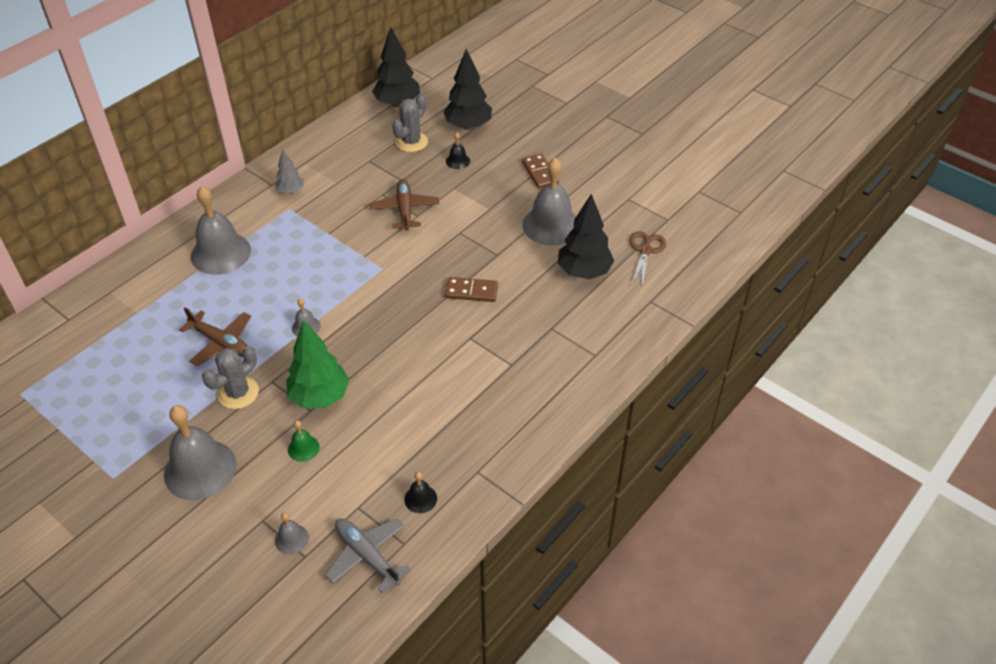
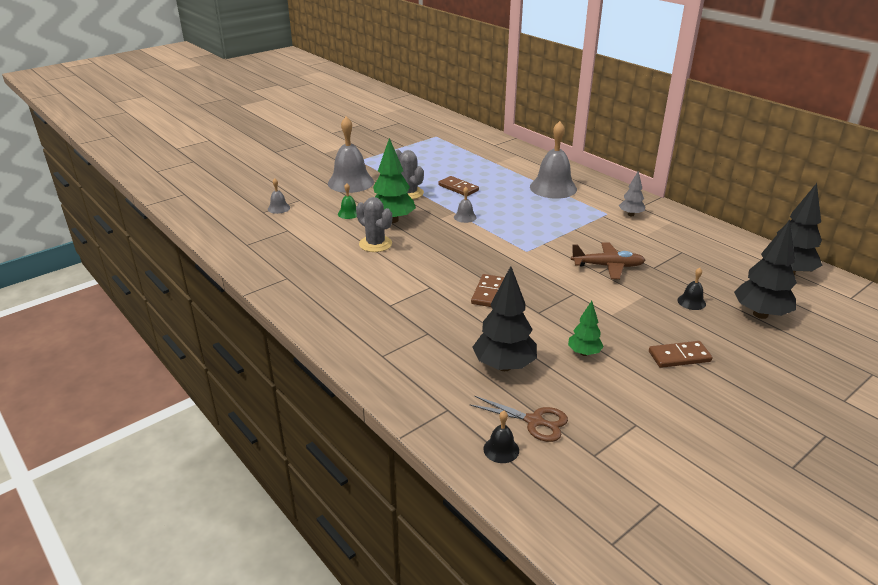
camera: 100 degrees right, 15 degrees down
brown plane [179,307,251,366] -> brown domino [438,176,479,196]
grey plane [325,518,411,593] -> none
grey cactus [392,94,428,152] -> grey cactus moved to [356,197,392,252]
black bell [404,471,437,513] -> black bell moved to [483,411,519,463]
grey bell [522,158,576,245] -> green tree [568,301,604,356]

